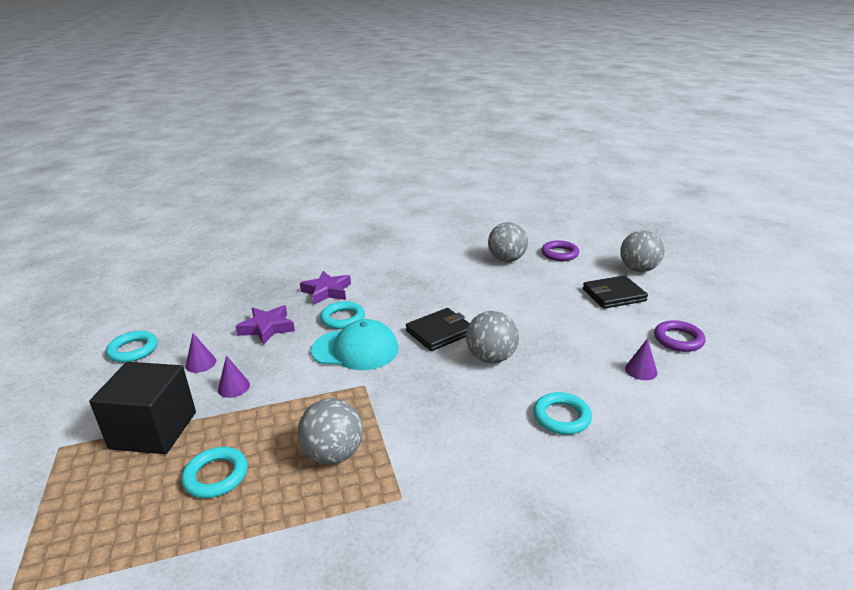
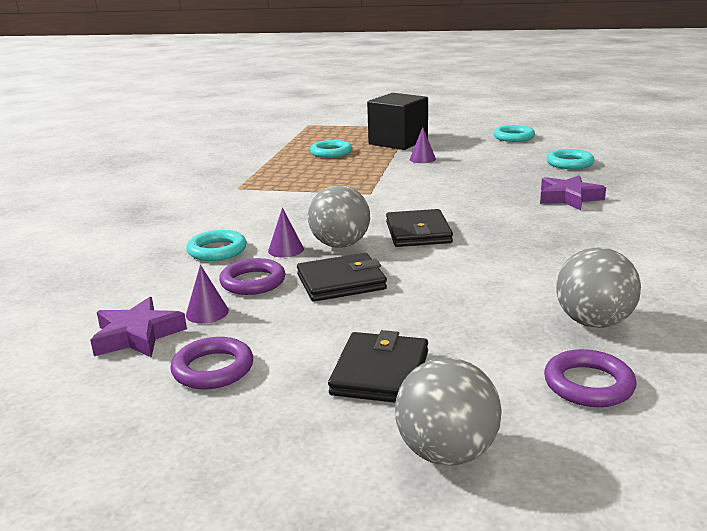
camera: 120 degrees right, 5 degrees down
purple cone [186,333,216,373] -> purple cone moved to [268,208,304,257]
purple star [235,305,295,345] -> purple star moved to [90,297,187,358]
grey ball [298,398,363,465] -> none
turquoise cap [311,319,398,370] -> none
turquoise ring [320,301,365,329] -> turquoise ring moved to [546,149,594,169]
none -> purple ring [219,258,285,295]
none -> black wallet [297,253,387,302]

